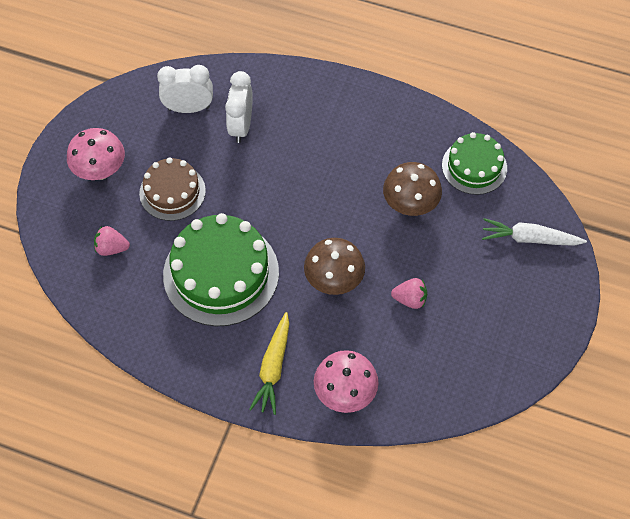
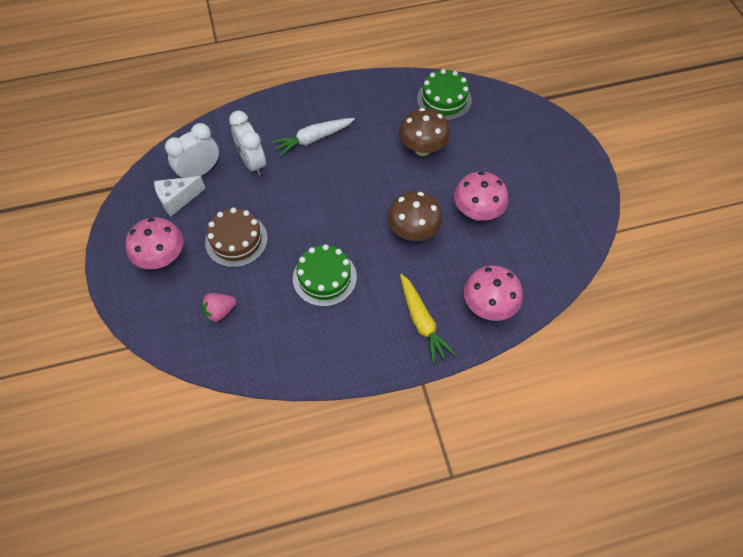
camera: 35 degrees left, 0 degrees up
green cake [163,213,279,326] -> green cake [293,244,357,307], size x0.59
pink strawberry [391,278,427,309] -> pink mushroom [454,172,509,221]
white carrot [482,218,587,246] -> white carrot moved to [271,118,355,157]
none -> white cheese [154,176,206,216]

